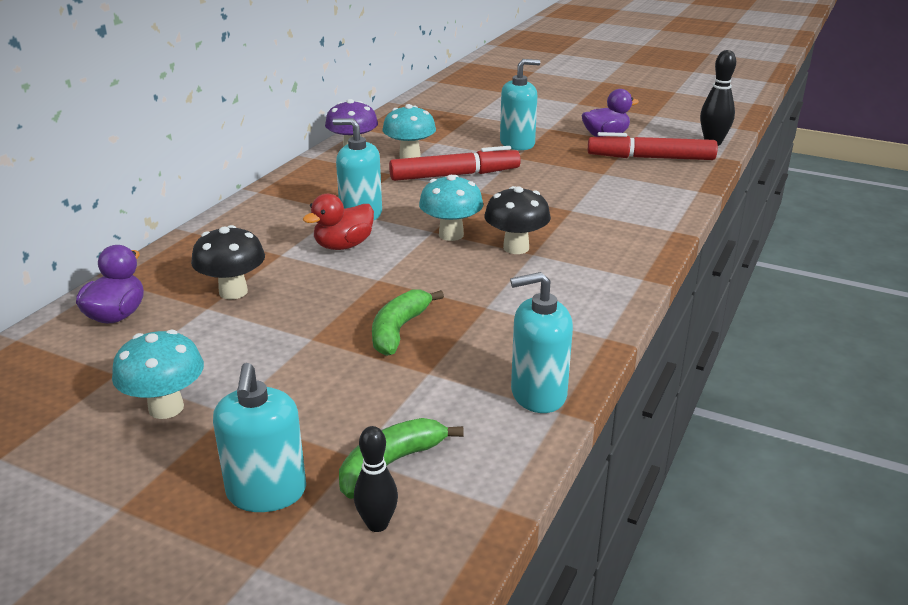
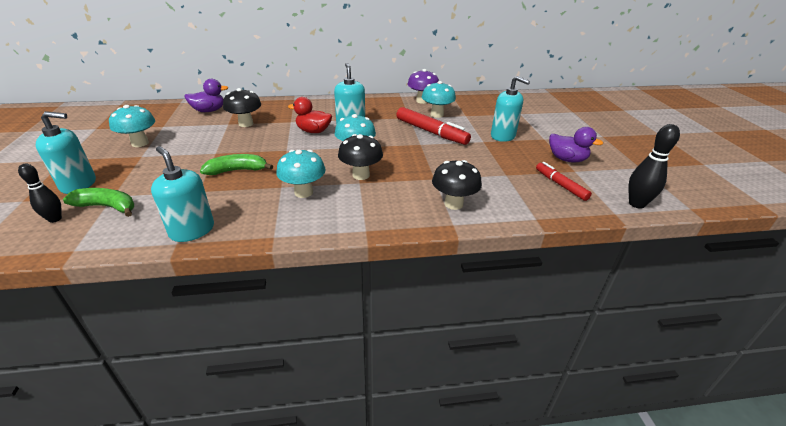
camera: 55 degrees right, 5 degrees up
turquoise soap dispenser [213,363,306,512] -> turquoise soap dispenser turned 150 degrees counterclockwise [36,111,96,194]
red marker [588,132,718,160] -> red marker [536,162,592,201], size x0.61
none -> turquoise mushroom [276,150,326,198]
none -> black mushroom [432,160,482,210]

